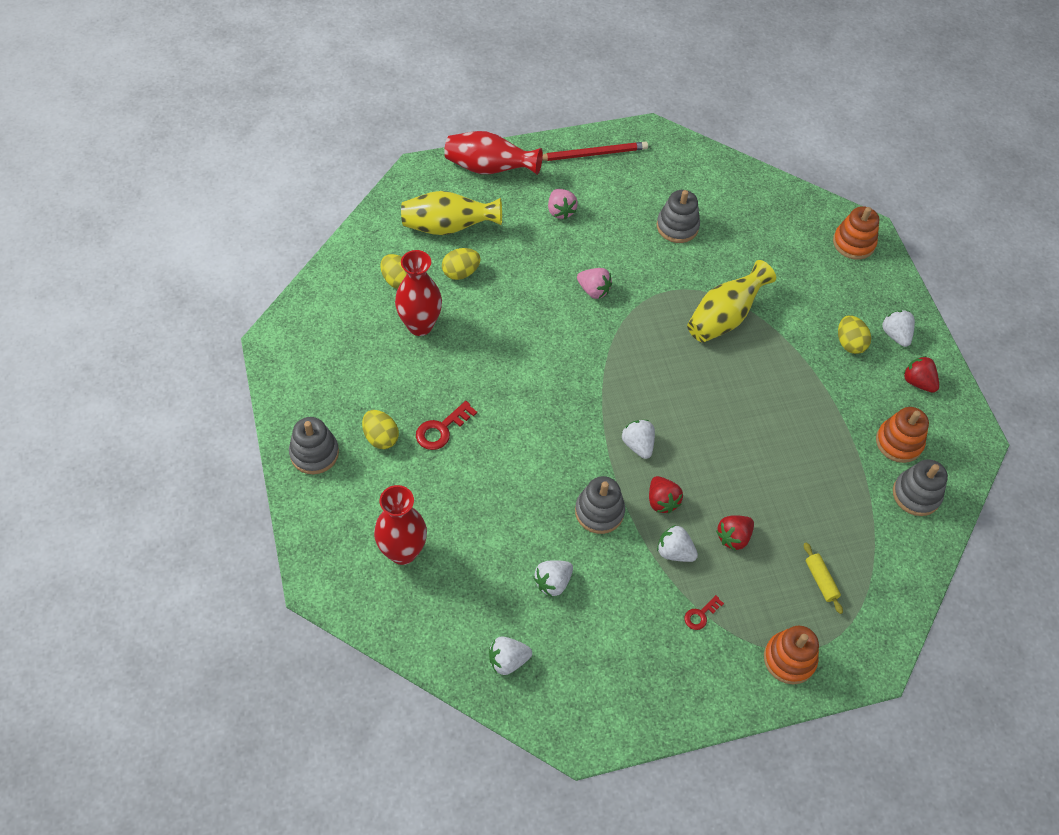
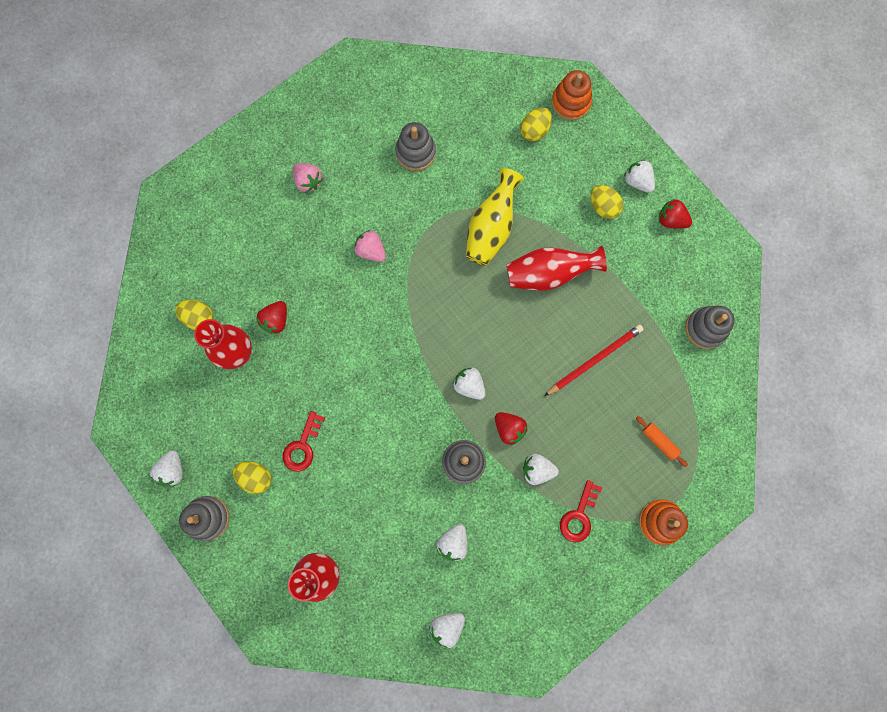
camera: 20 degrees left, 20 degrees up
yellow vase [401,191,502,235] -> none
yellow egg [442,248,481,280] -> yellow egg moved to [520,108,552,141]
red vase [444,131,543,175] -> red vase moved to [506,246,607,291]
red pencil [542,142,648,161] -> red pencil moved to [544,324,644,396]
pink strawberry [577,268,612,299] -> pink strawberry turned 150 degrees counterclockwise [354,230,386,262]
red key [684,595,724,630] -> red key [560,480,602,542], size x1.62
red strawberry [716,515,754,551] -> red strawberry moved to [257,301,287,334]
yellow rolling pin [804,542,843,614] -> orange rolling pin [636,416,688,467]
orange stacking toy [876,407,929,463] -> none
none -> white strawberry [150,450,183,486]

